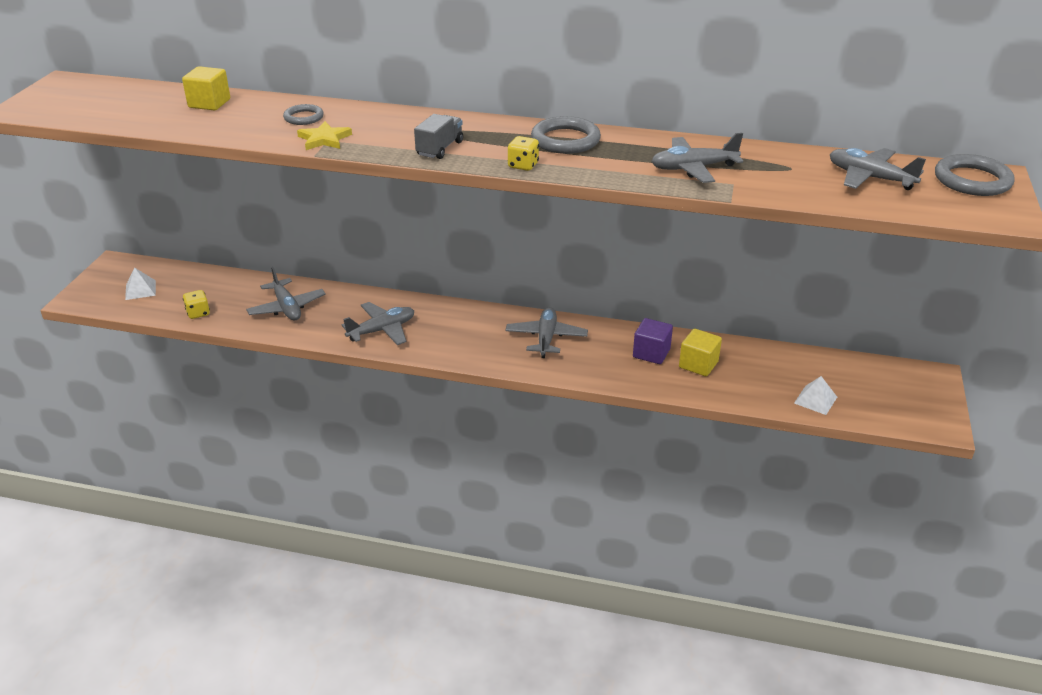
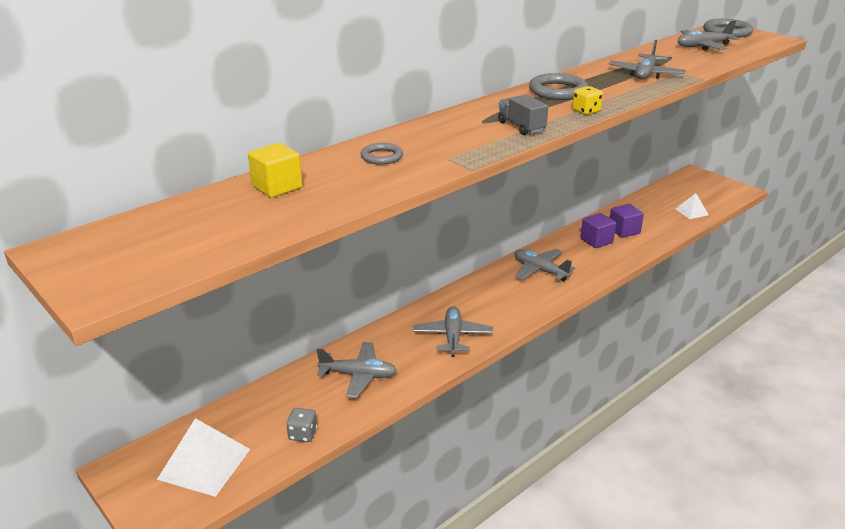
camera: 55 degrees left, 5 degrees down
white pyramid [125,268,156,300] -> white pyramid [157,418,250,497], size x1.80
yellow dice [183,290,210,319] -> grey dice [286,408,317,442]
yellow star [297,121,352,150] -> none
yellow cube [679,329,722,376] -> purple cube [610,204,644,238]

